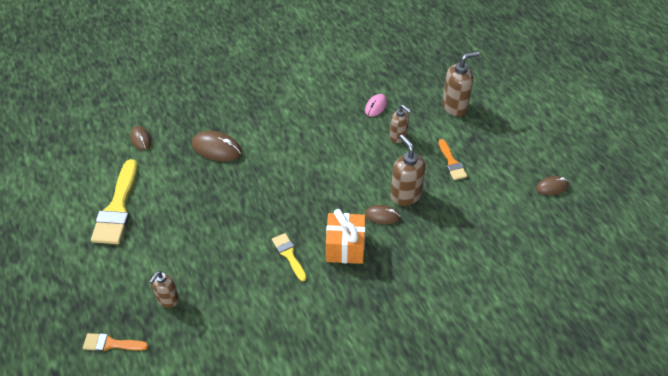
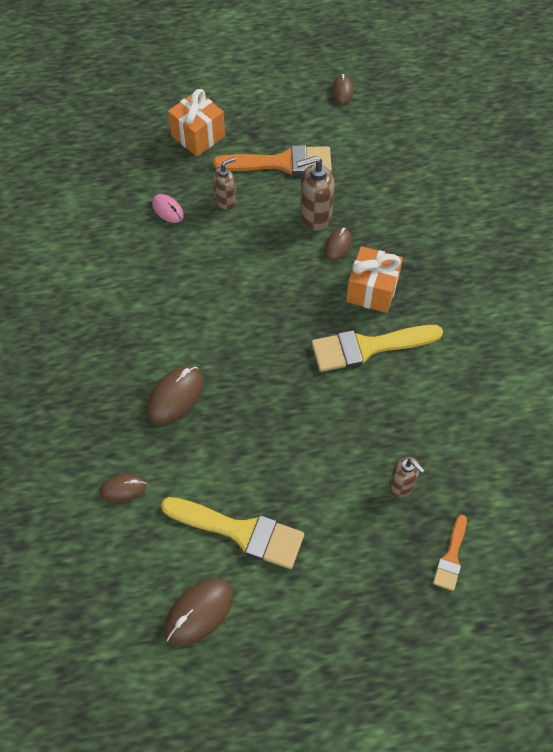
camera: 75 degrees left, 10 degrees up
yellow brush [272,233,307,281] -> yellow brush [311,325,443,372], size x1.87
orange brush [438,139,467,180] -> orange brush [213,145,332,175], size x1.87
brown soap dispenser [442,51,480,116] -> orange gift [168,89,225,156]
none -> brown mouse [164,578,234,646]

